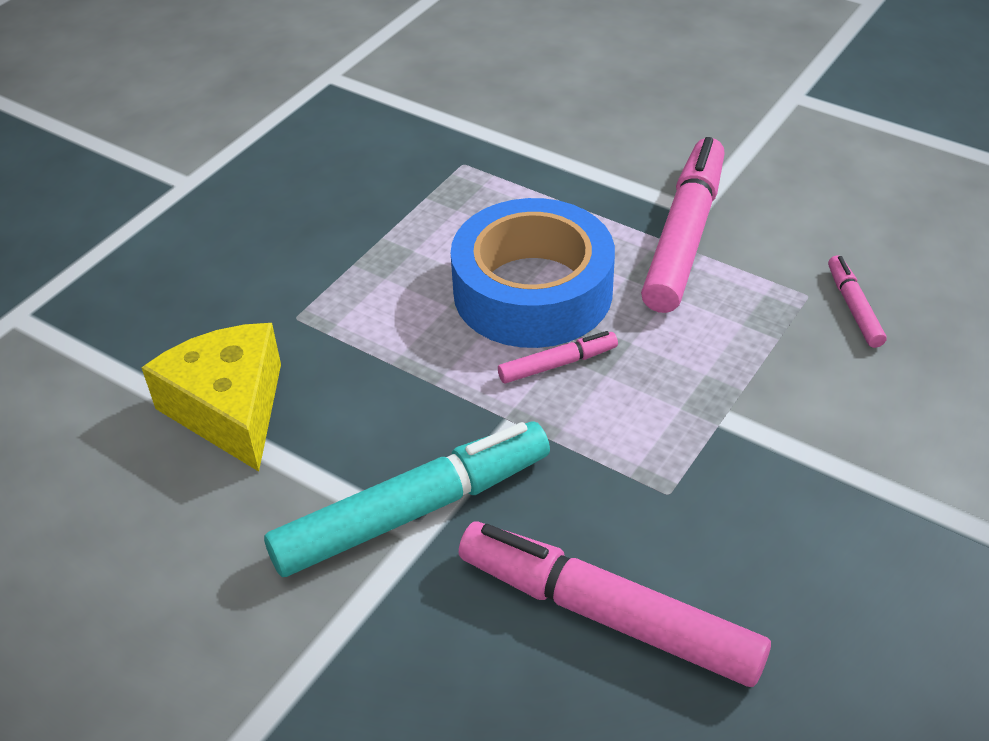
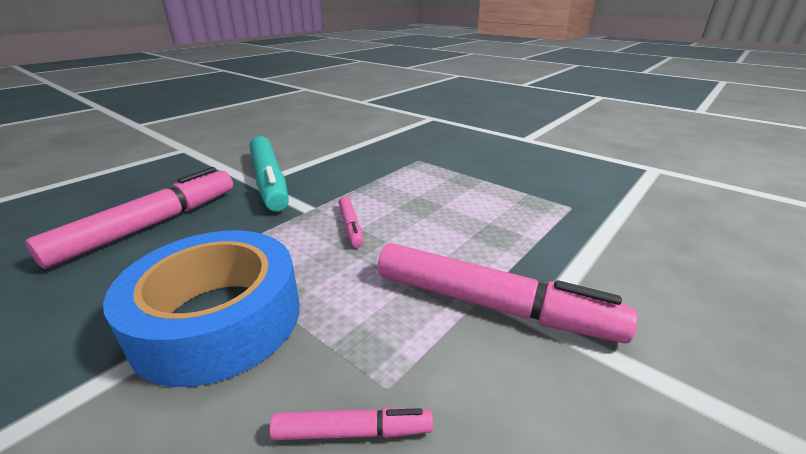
camera: 95 degrees right, 15 degrees down
yellow cheese [141,323,281,471] -> none
blue tape [451,198,615,348] -> blue tape moved to [103,231,299,387]

